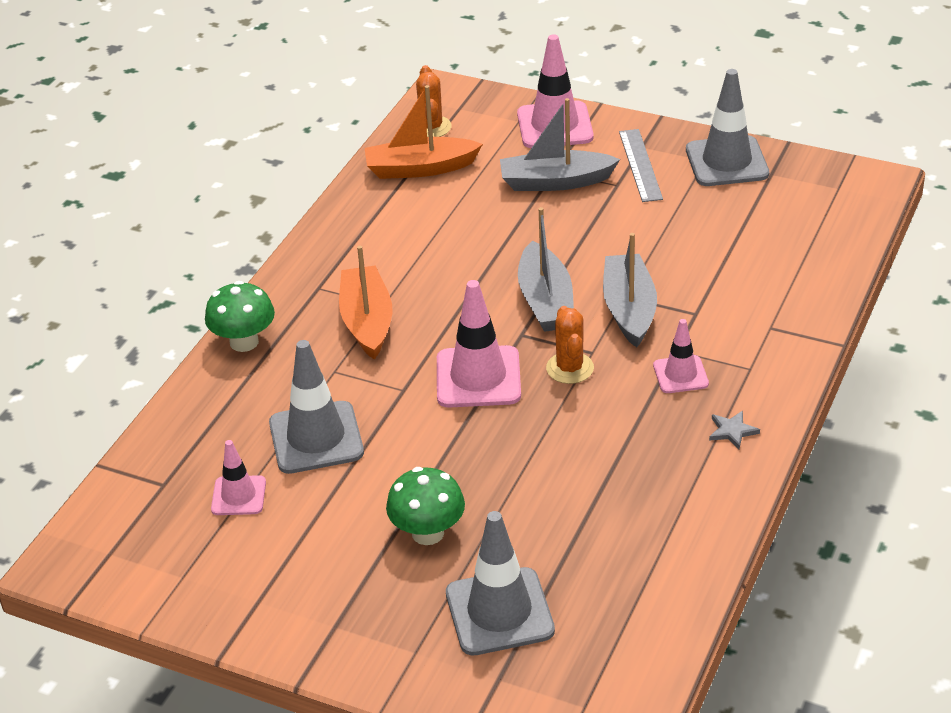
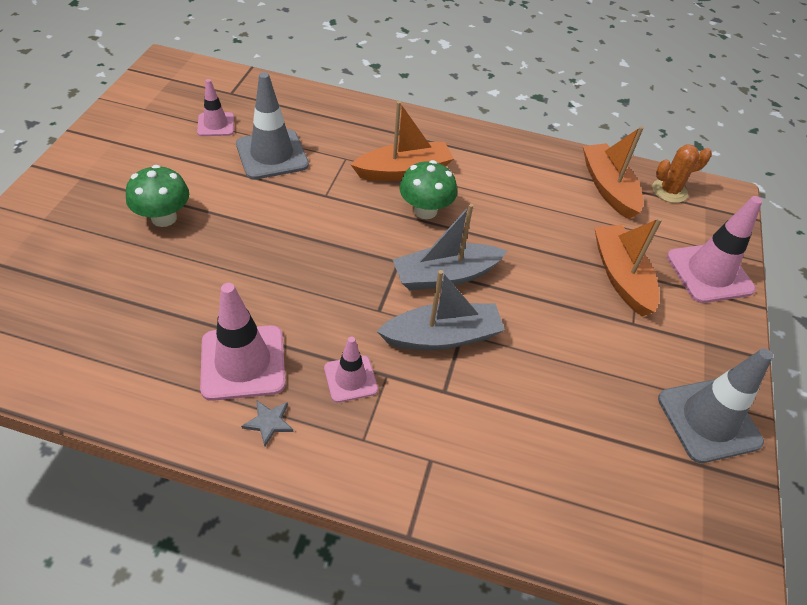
camera: 75 degrees right, 10 degrees up
green mushroom [205,281,275,352] -> green mushroom moved to [399,160,457,219]
pink traffic cone [437,280,521,408] -> pink traffic cone moved to [200,283,286,401]
grey traffic cone [446,511,555,655] -> none
grey boat [500,98,620,191] -> orange boat [594,218,662,316]
orange cactus [546,306,594,384] -> none
grey ruler [619,129,663,202] -> none

